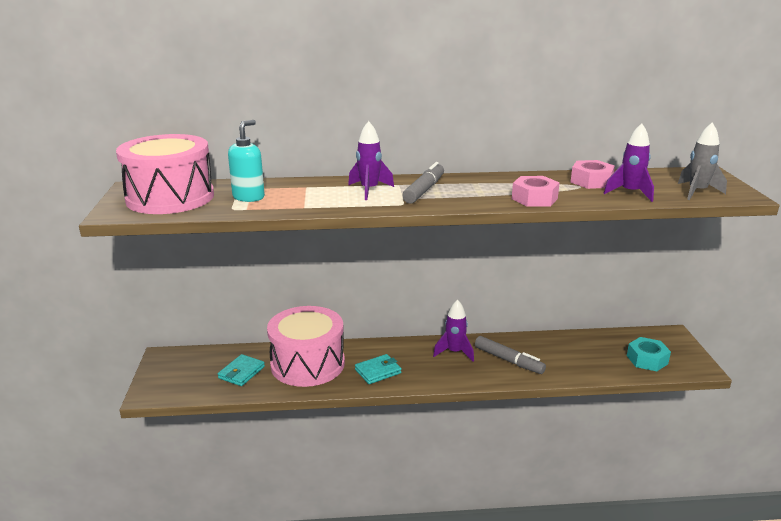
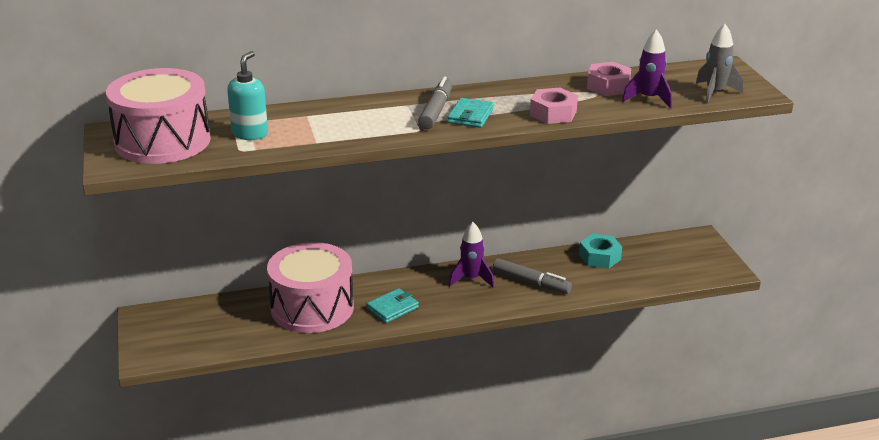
camera: 10 degrees left, 5 degrees up
turquoise wallet [218,354,265,386] -> turquoise wallet moved to [447,98,494,128]
purple rocket [348,121,394,200] -> none
turquoise nut [627,337,671,371] -> turquoise nut moved to [579,234,622,269]

